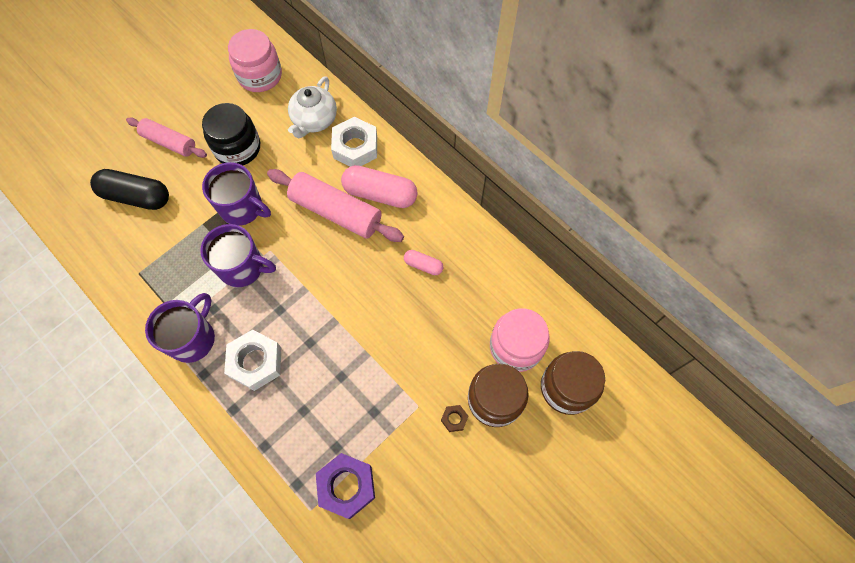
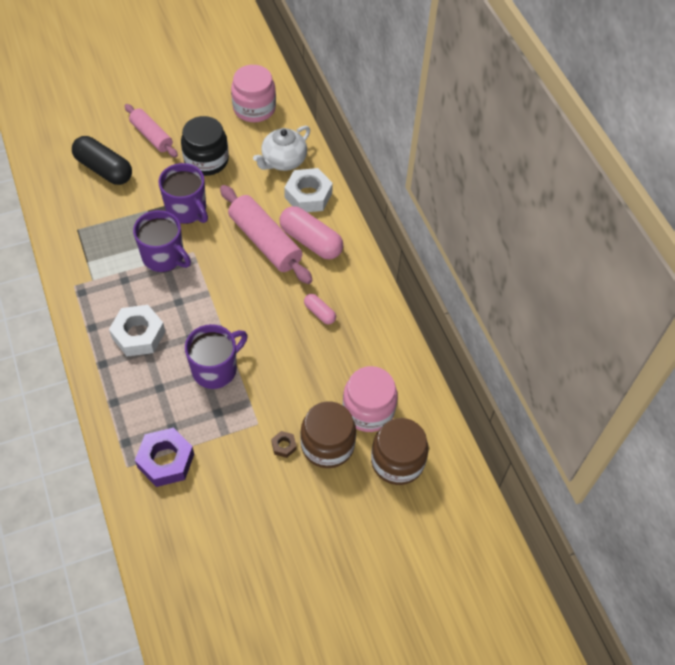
camera: 20 degrees right, 10 degrees down
purple mug [145,293,215,363] -> purple mug moved to [185,324,248,389]

